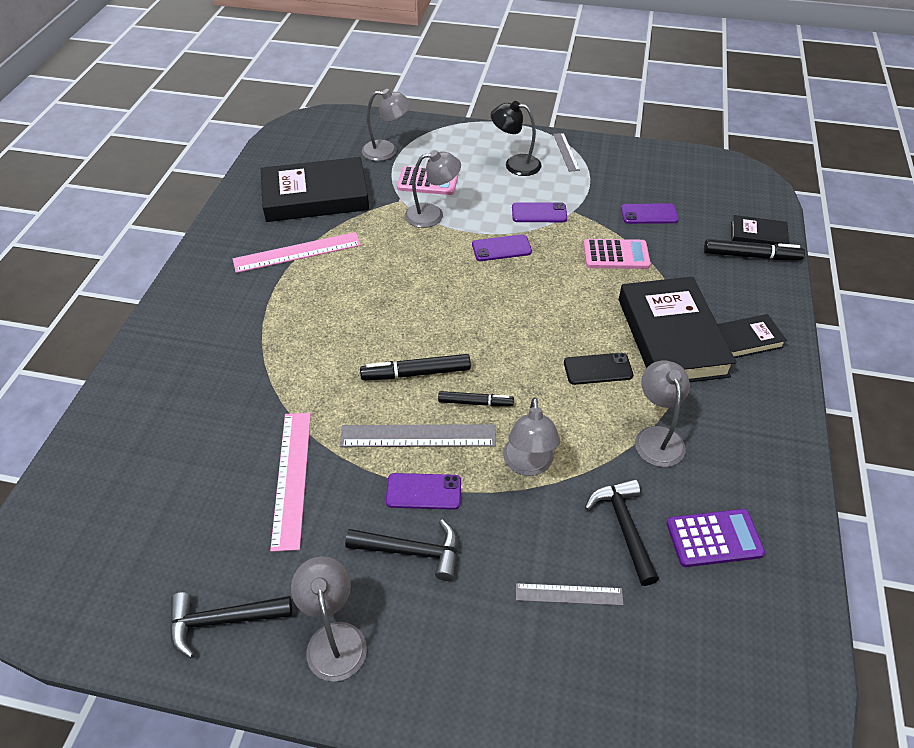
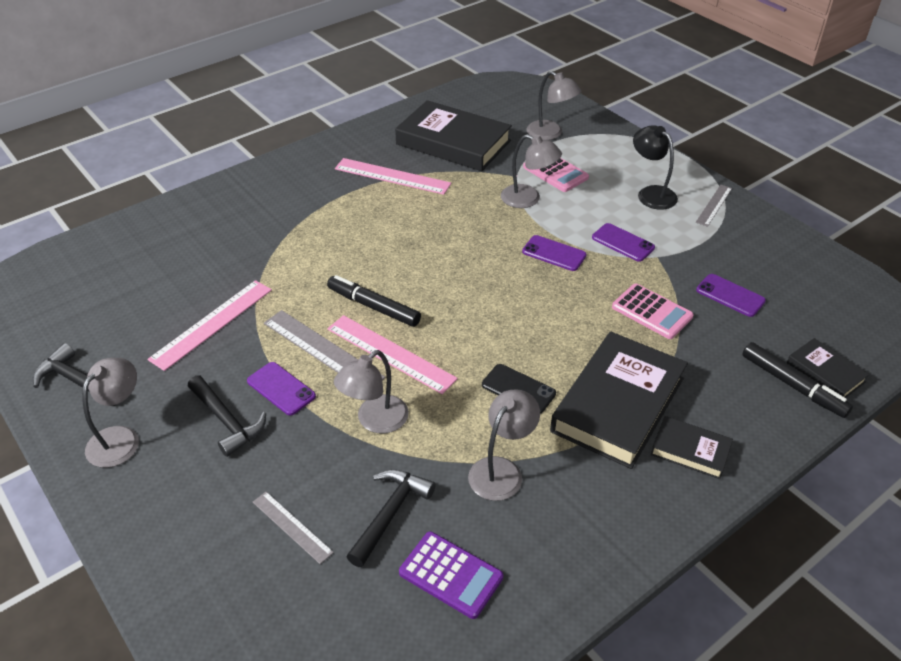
camera: 40 degrees right, 5 degrees down
black marker [438,391,514,407] -> pink ruler [327,315,458,394]

